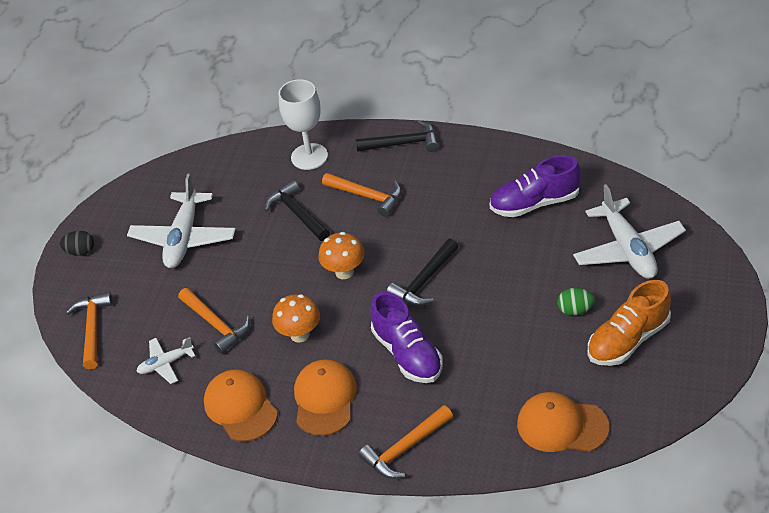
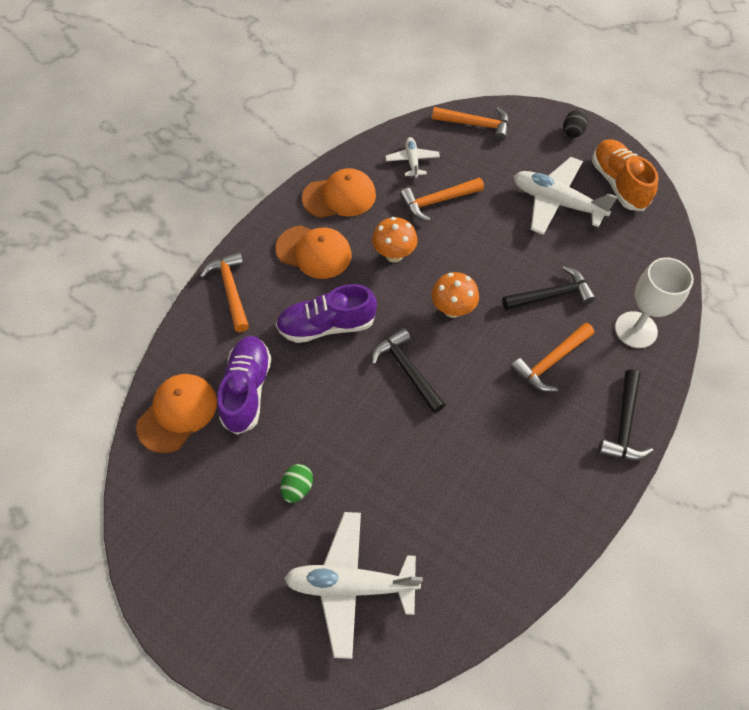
camera: 105 degrees right, 15 degrees up
purple shoe [490,155,581,217] -> purple shoe moved to [217,336,272,435]
orange shoe [588,280,671,366] -> orange shoe moved to [592,139,659,211]

